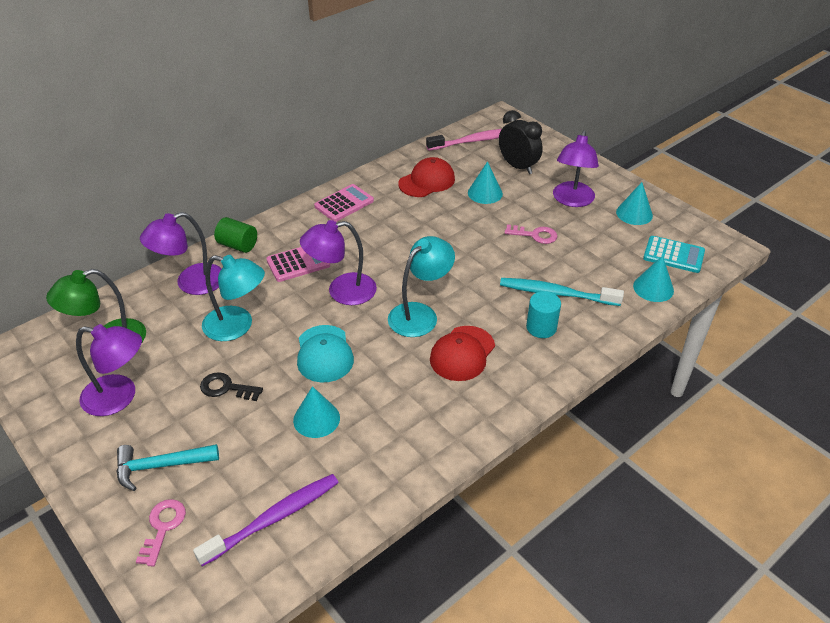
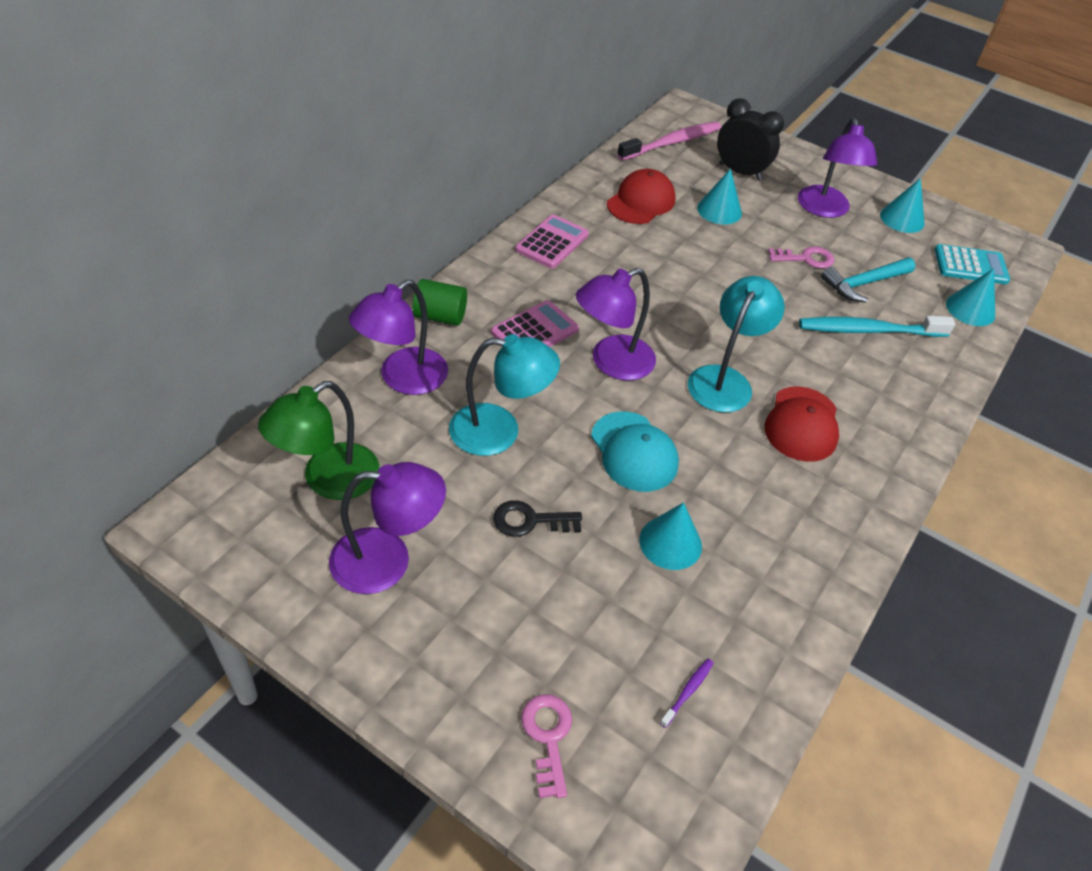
camera: 20 degrees left, 5 degrees up
turquoise hammer [116,444,219,491] -> turquoise hammer moved to [821,258,915,303]
purple toothbrush [193,474,339,566] -> purple toothbrush [660,659,714,728], size x0.42
turquoise cylinder [526,291,561,338] -> none

